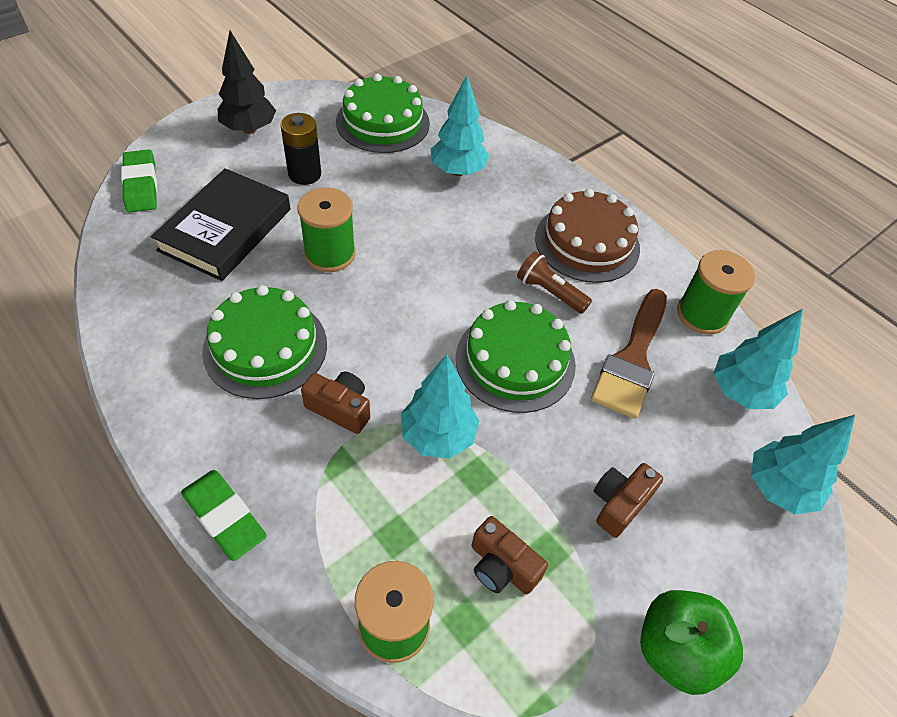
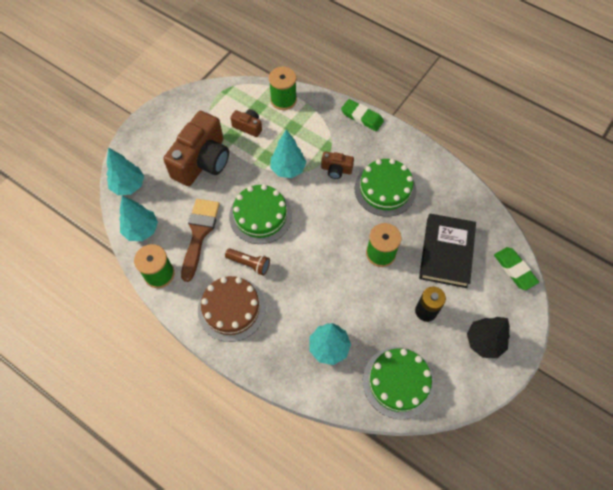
camera: 170 degrees right, 10 degrees up
brown camera [594,463,663,538] -> brown camera [163,111,229,186], size x2.15
green apple [640,590,743,695] -> none

